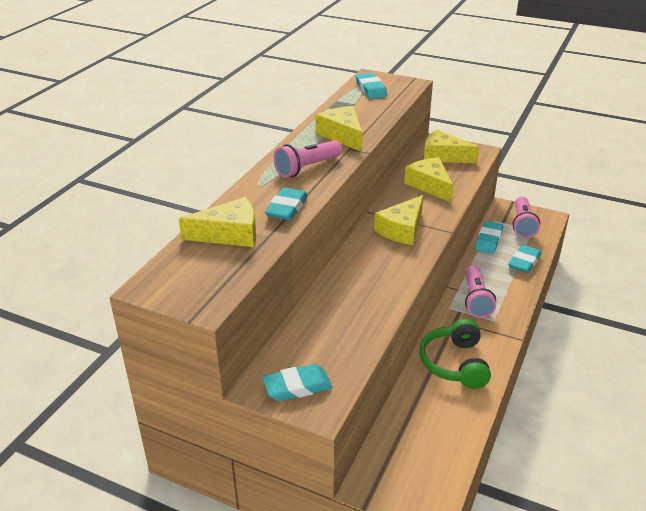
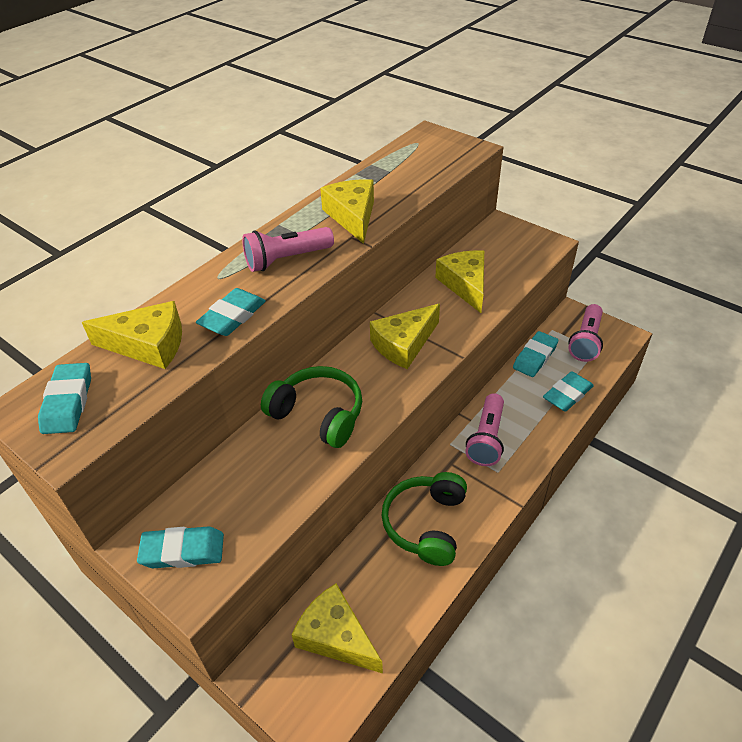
camera: 15 degrees right, 10 degrees up
turquoise eraser [356,73,387,99] -> turquoise eraser moved to [38,363,91,434]
yellow cheese [424,130,479,163] -> yellow cheese moved to [292,584,383,673]
none -> green headphones [261,366,362,448]

